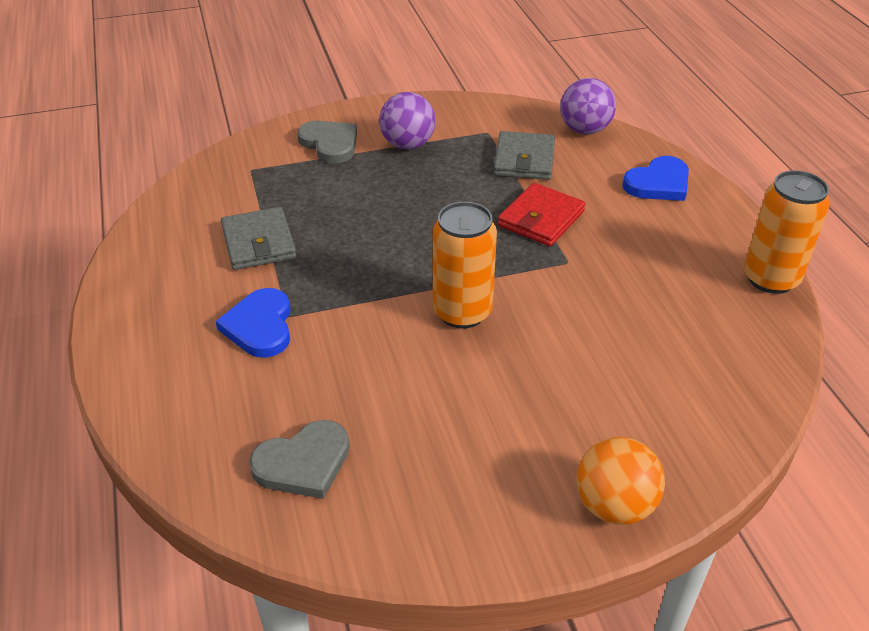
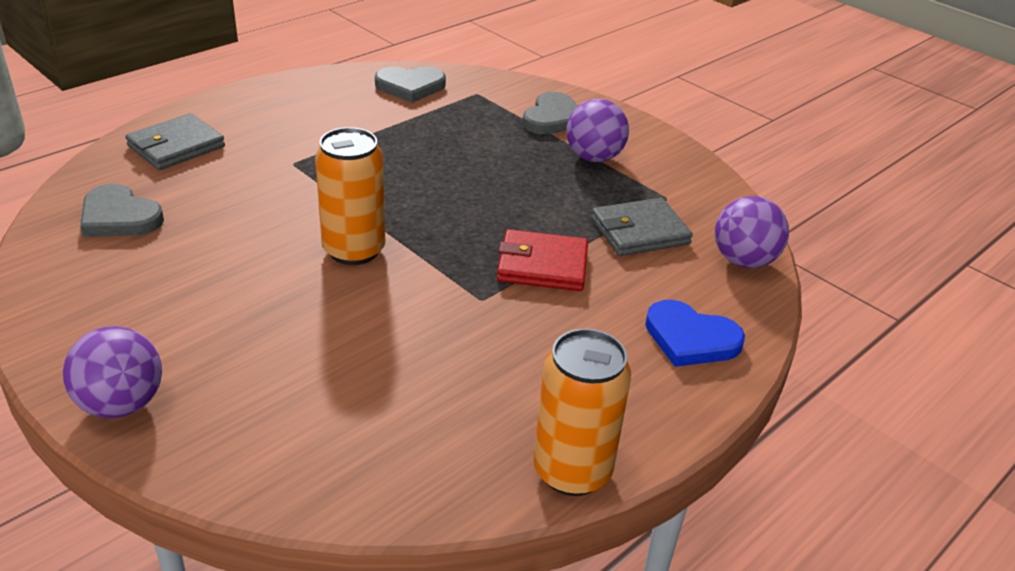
camera: 60 degrees right, 5 degrees down
blue heart [216,288,291,358] -> none
grey wallet [221,207,296,270] -> grey wallet moved to [125,113,225,170]
orange ball [577,437,665,525] -> purple ball [63,326,162,418]
none -> grey heart [375,67,446,103]

